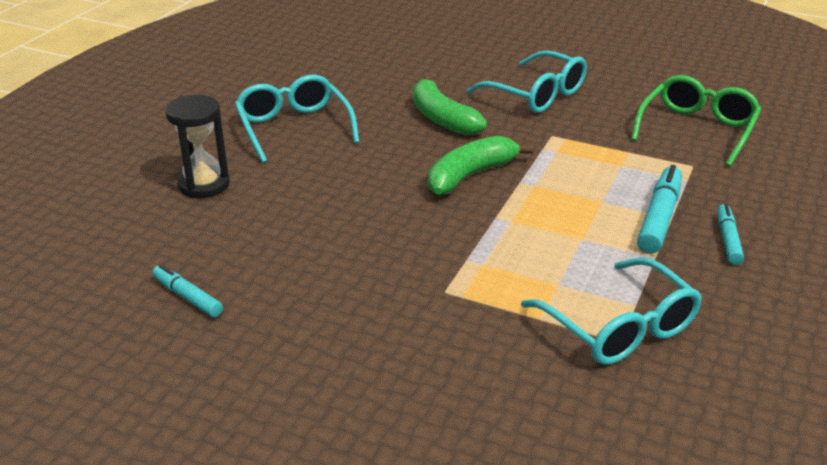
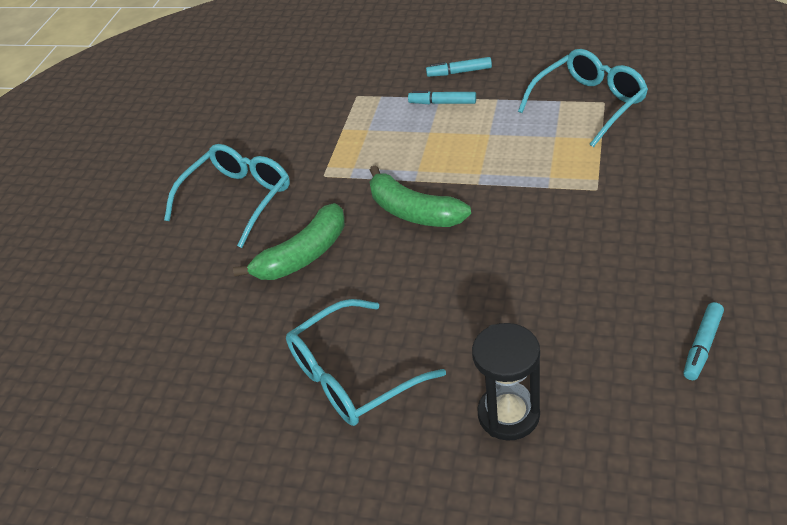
camera: 95 degrees left, 10 degrees up
green glasses [631,75,761,167] -> none
turquoise marker [637,165,682,254] -> turquoise marker [408,91,476,104], size x0.62

